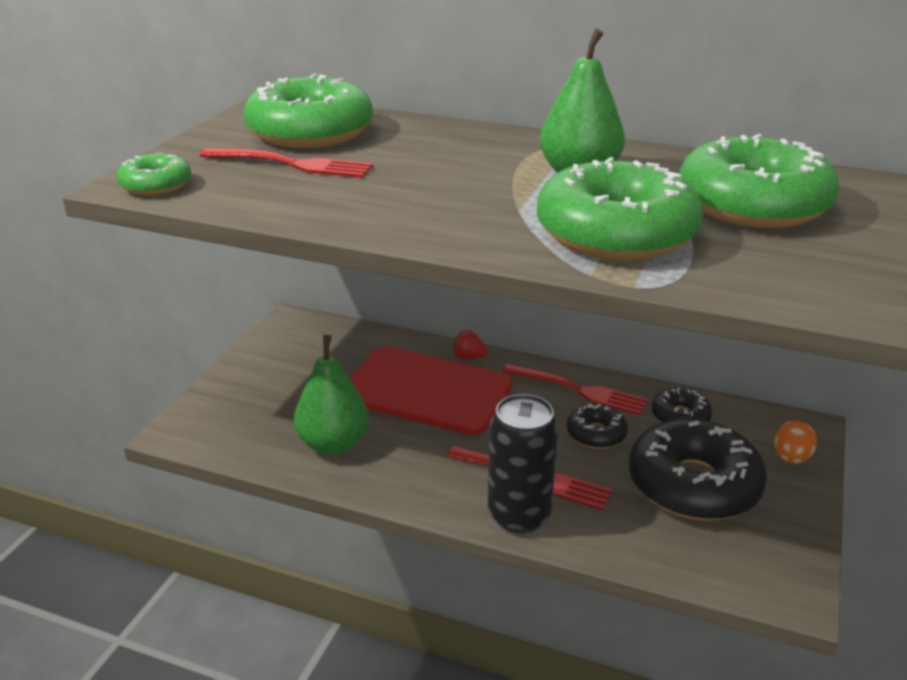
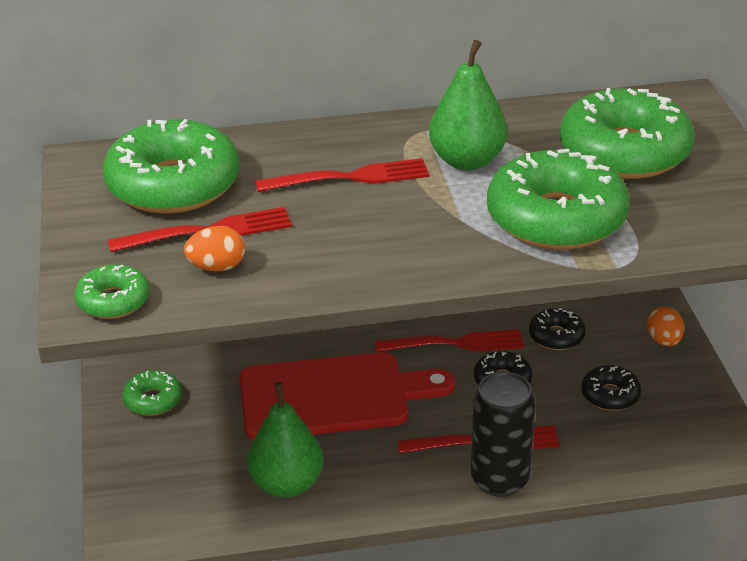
camera: 30 degrees left, 5 degrees up
red strawberry [453,330,488,360] -> none
black donut [629,419,767,521] -> black donut [581,365,641,411], size x0.49
none -> green donut [122,370,182,416]
none -> orange egg [184,226,245,271]
none -> red fork [255,158,429,192]

